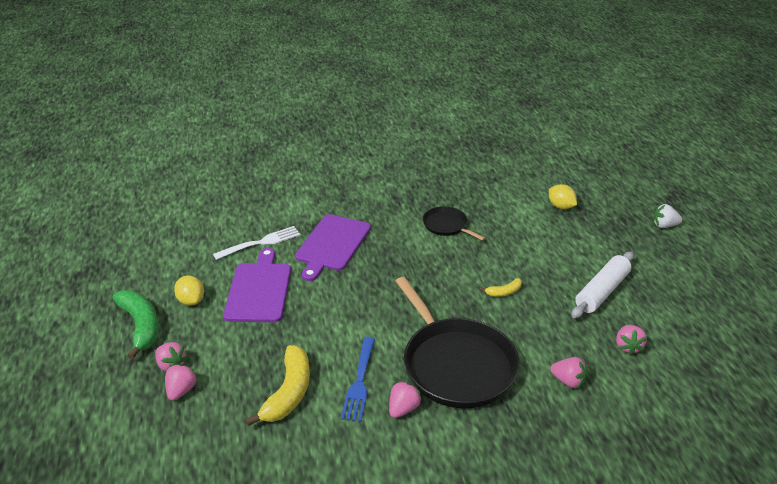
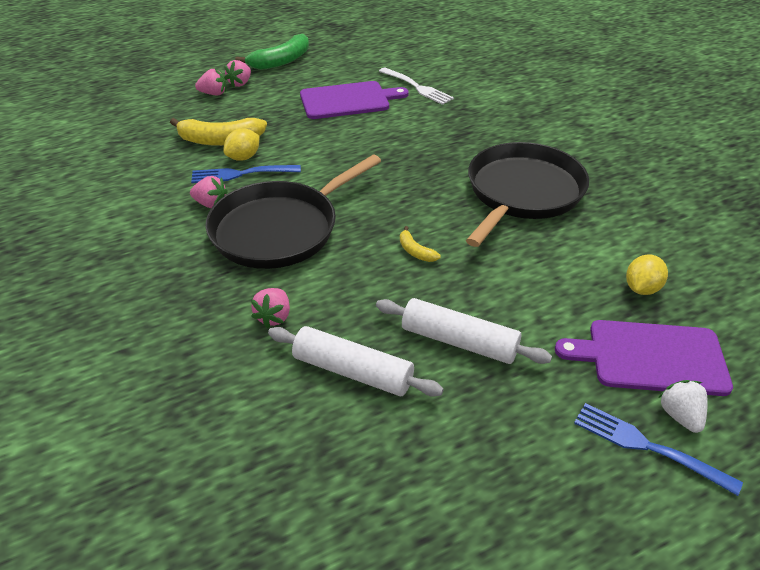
camera: 75 degrees right, 5 degrees up
yellow lemon [174,276,204,306] -> yellow lemon moved to [223,129,260,161]
purple cutting board [295,214,371,281] -> purple cutting board moved to [555,320,733,396]
black pan [423,206,485,241] -> black pan [466,142,589,247], size x2.04
pink strawberry [616,325,647,356] -> white rolling pin [268,326,444,397]
none -> blue fork [574,403,743,496]

